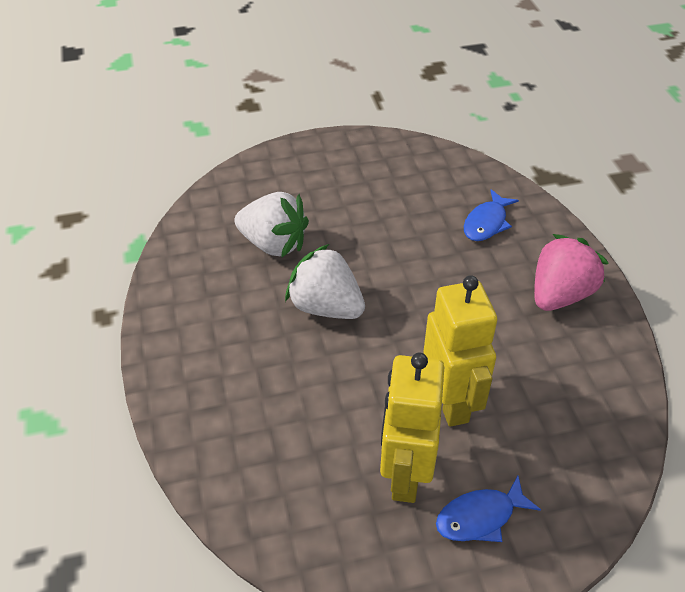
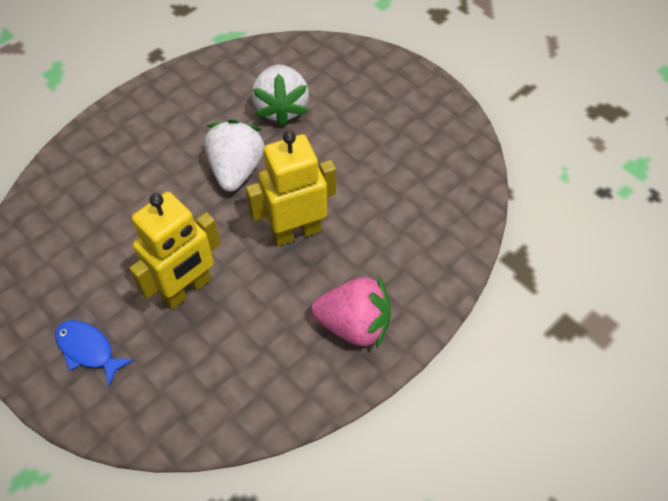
camera: 60 degrees right, 10 degrees up
yellow robot [380,353,444,503] -> yellow robot moved to [246,131,336,246]
blue fish [464,189,519,241] -> none

